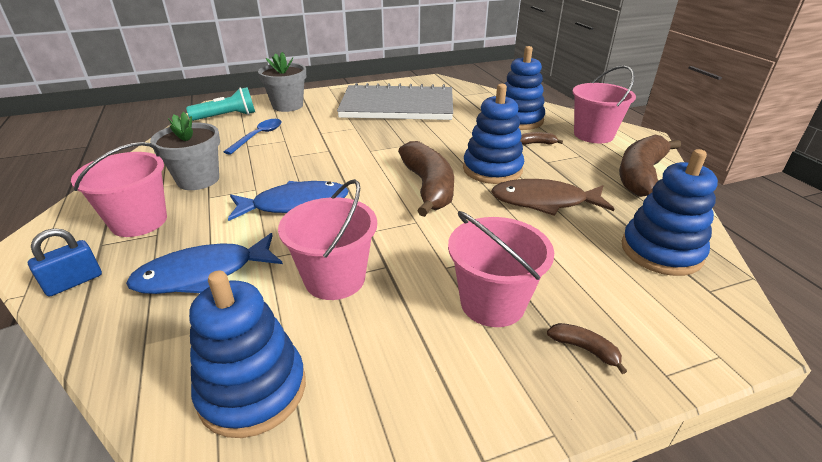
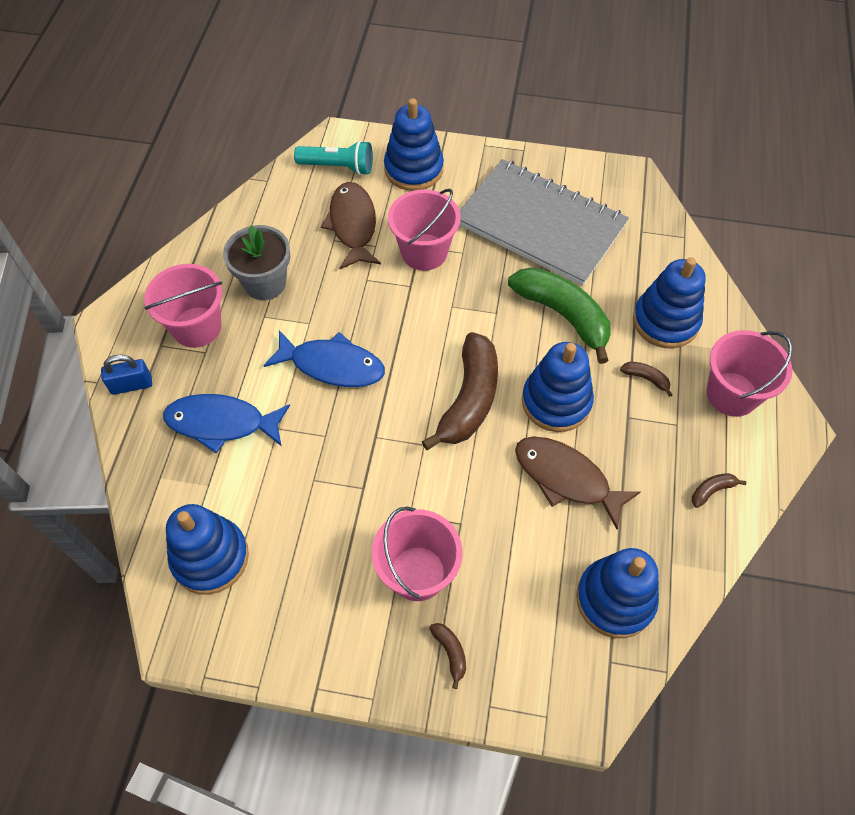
camera: 30 degrees right, 25 degrees up
blue spoon [224,119,281,155] -> brown fish [321,182,381,269]
grey flower pot [258,52,306,112] -> blue stacking toy [384,98,444,191]
pink bucket [278,179,377,300] -> pink bucket moved to [388,189,461,271]
brown banana [619,135,681,197] -> brown banana [692,473,746,508], size x0.41
none -> green banana [508,267,611,364]

